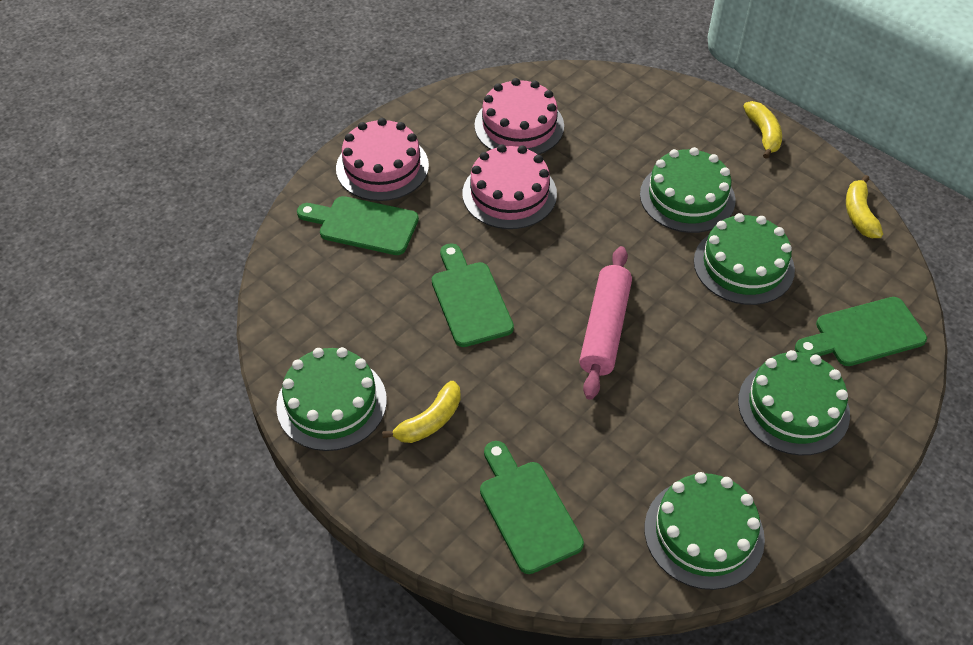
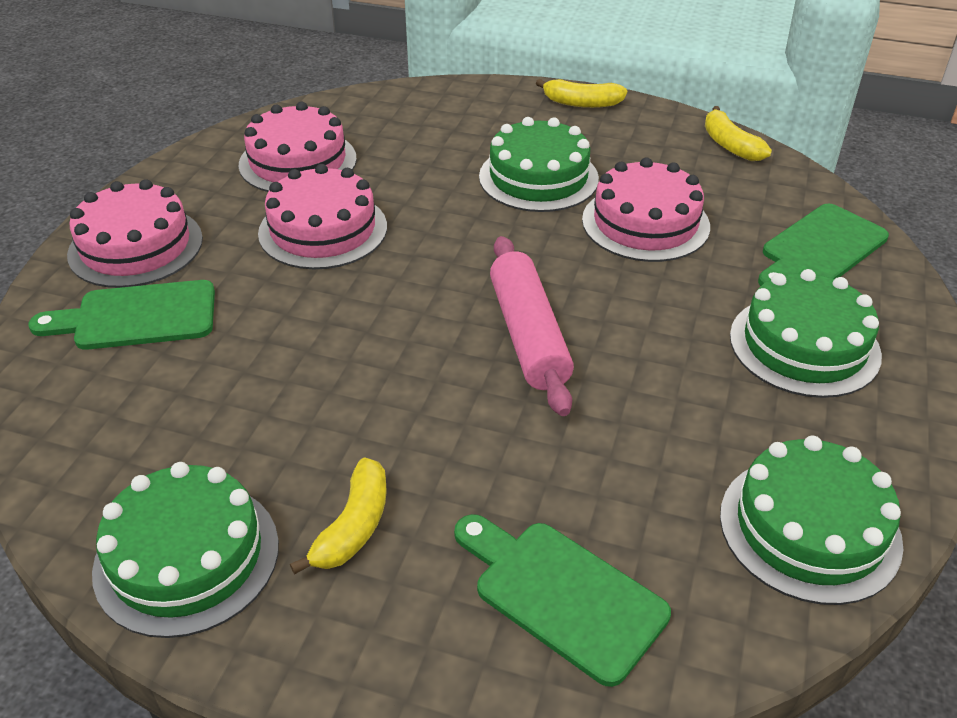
camera: 25 degrees left, 10 degrees down
green cutting board [432,243,514,347] -> none
green cake [694,213,795,305] -> pink cake [582,157,710,262]
yellow banana [743,101,782,159] -> yellow banana turned 135 degrees clockwise [536,79,627,108]

